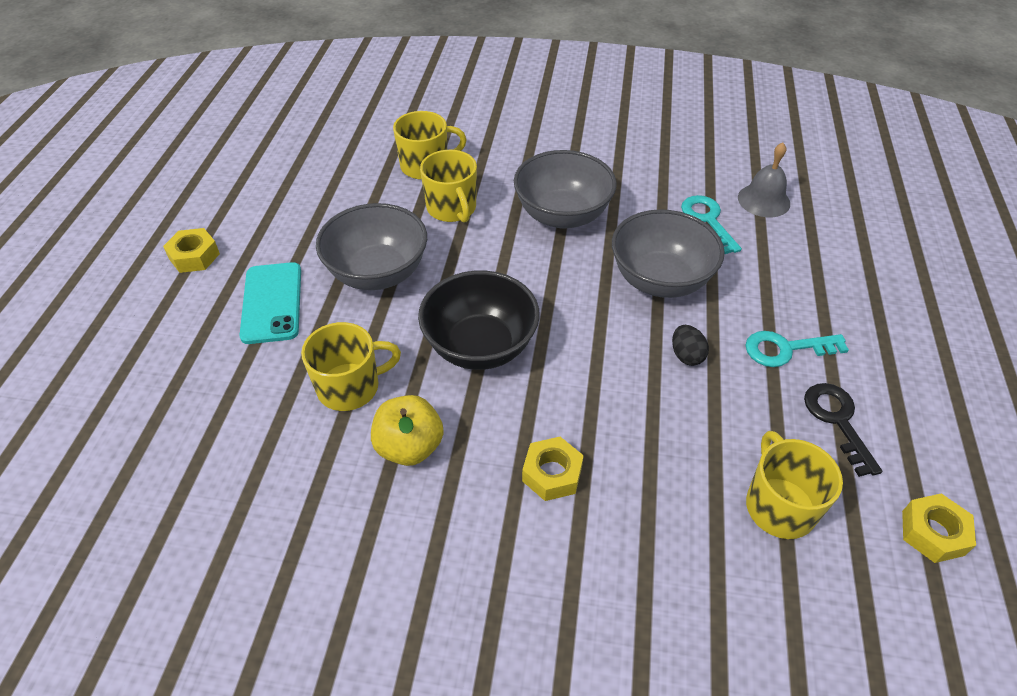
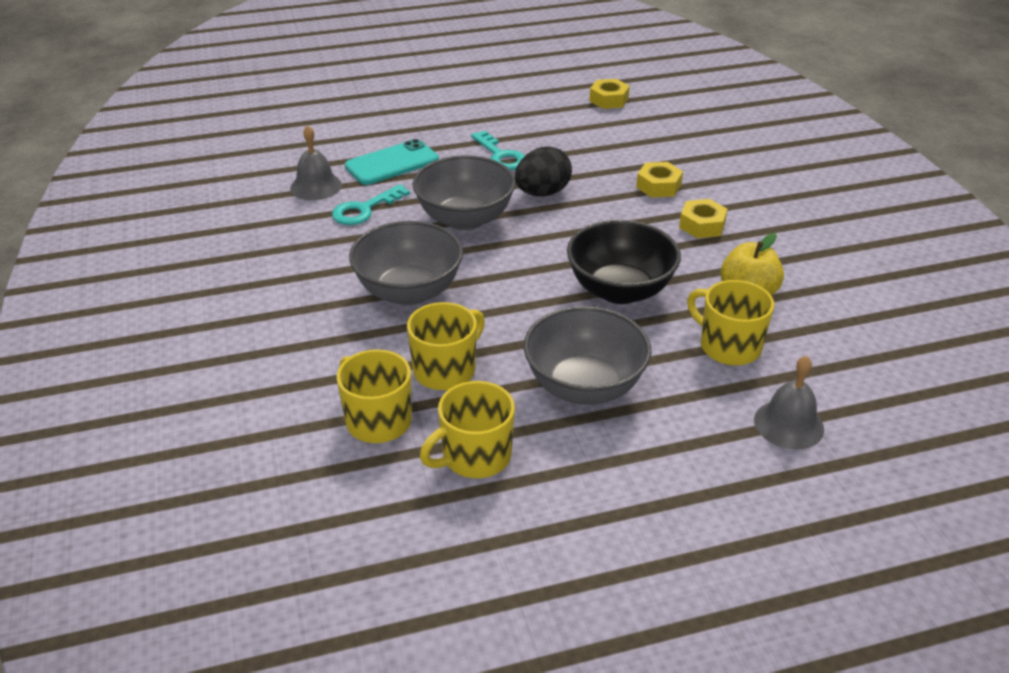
camera: 115 degrees left, 10 degrees down
yellow nut [163,228,220,273] -> yellow nut moved to [636,162,683,197]
turquoise phone [240,262,301,344] -> turquoise phone moved to [345,139,439,185]
black egg [672,325,709,366] -> black egg [515,147,572,196], size x1.73
yellow mug [746,431,843,539] -> yellow mug moved to [420,381,515,478]
black key [804,383,882,477] -> none
none -> grey bell [754,356,824,450]

